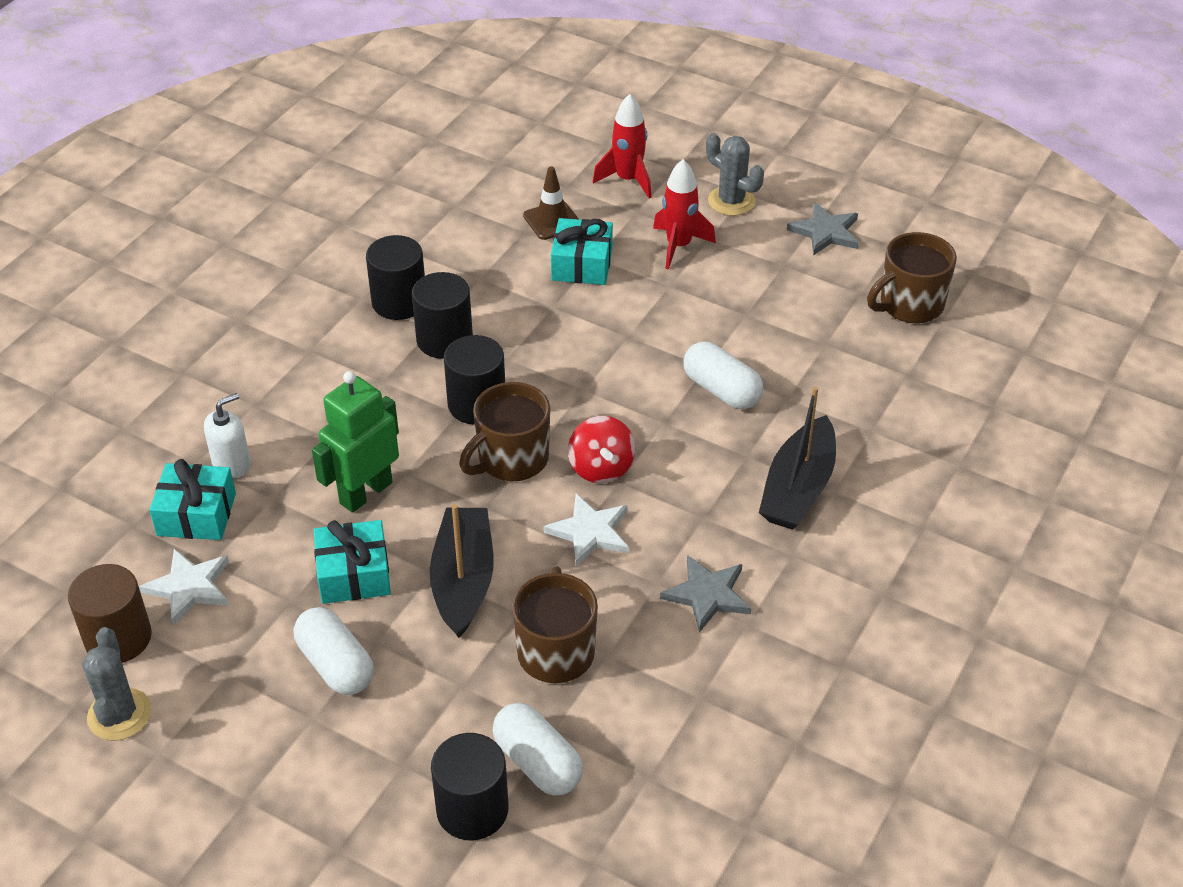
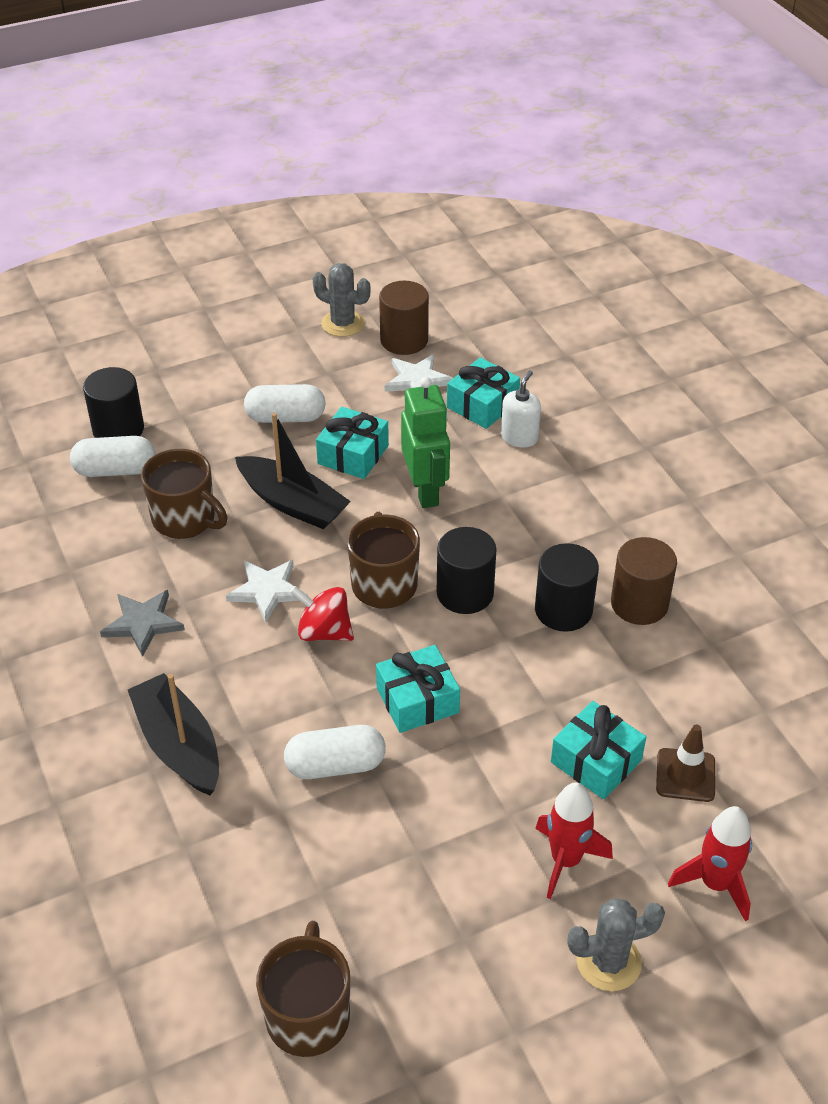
camera: 125 degrees right, 0 degrees up
white soap dispenser [204,393,251,478] -> white soap dispenser turned 150 degrees counterclockwise [501,370,541,447]
black cylinder [366,235,425,320] -> brown cylinder [611,537,677,625]
grey star [787,202,859,256] -> none
none -> turquoise gift [376,645,460,733]

